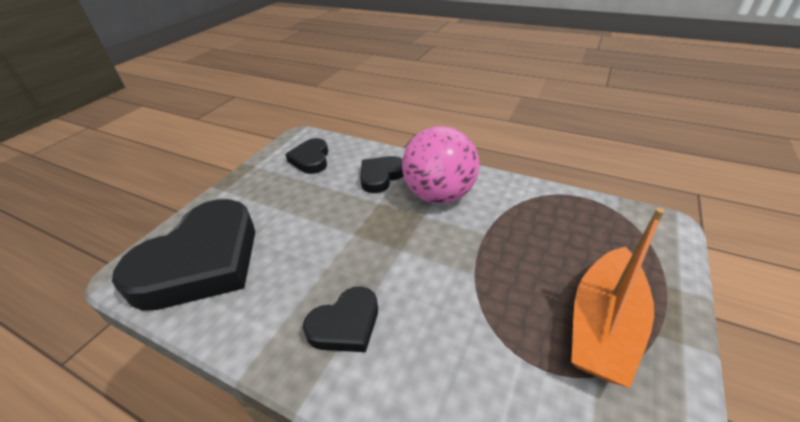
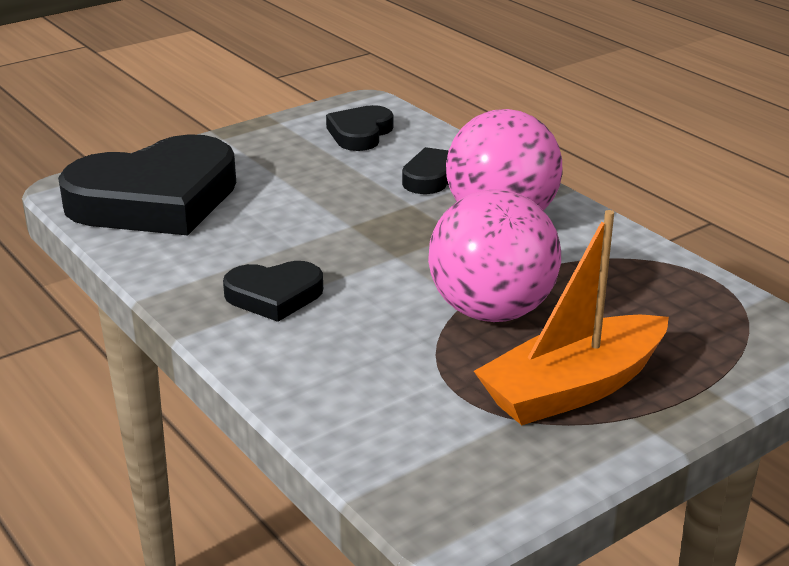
camera: 25 degrees right, 10 degrees down
none -> pink ball [428,189,561,322]

